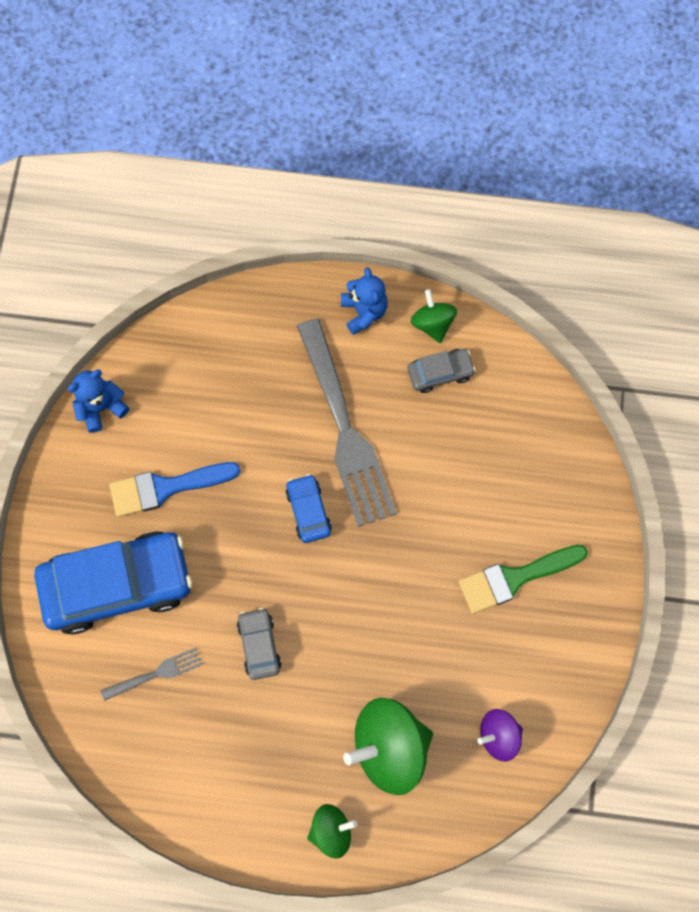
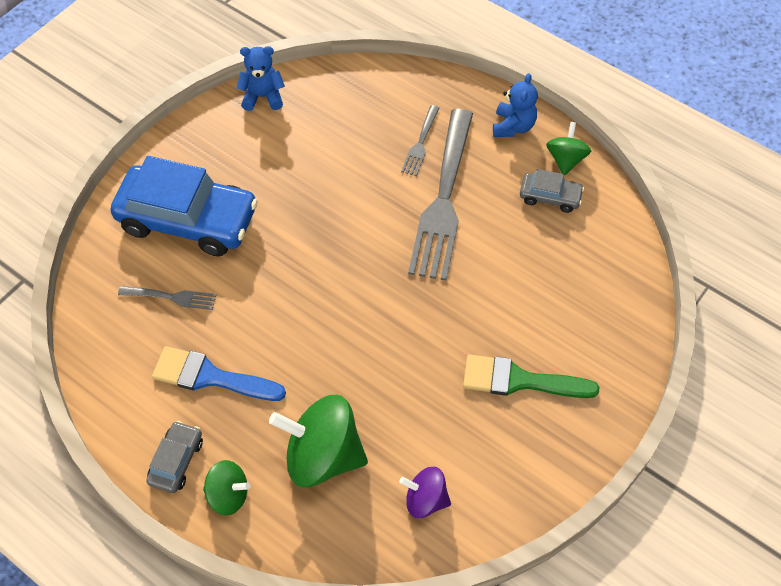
camera: 30 degrees right, 15 degrees down
blue brush [109,462,241,517] -> blue brush moved to [152,346,286,401]
grey car [237,608,281,680] -> grey car moved to [146,421,203,493]
blue car [286,474,332,543] -> none
none -> grey fork [401,105,439,176]

